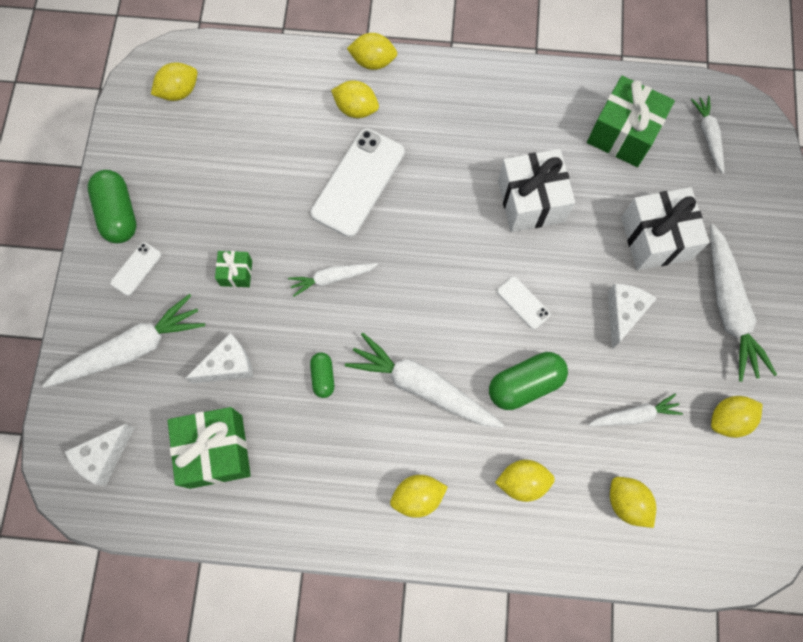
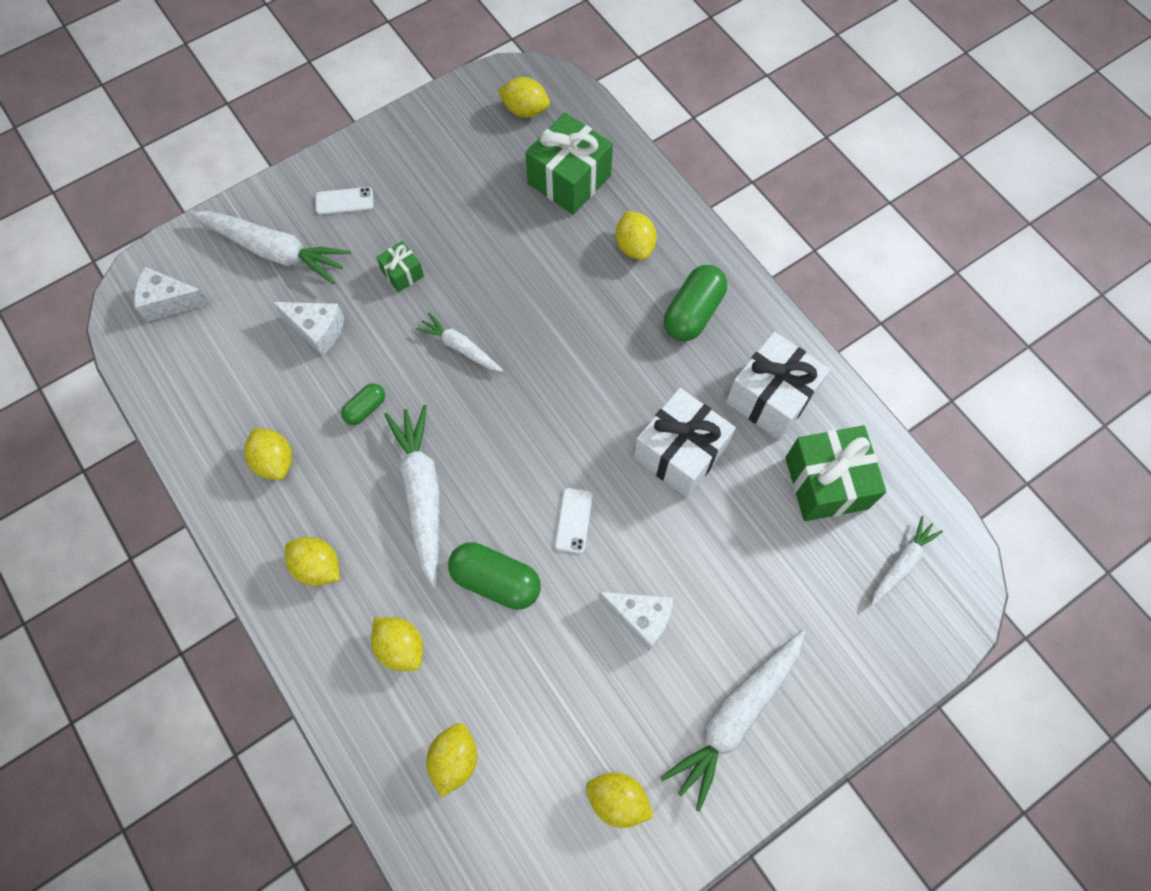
camera: 50 degrees right, 5 degrees down
green capsule [88,170,137,243] -> green capsule moved to [664,265,727,341]
green gift [168,407,251,489] -> green gift moved to [525,112,613,215]
white phone [311,128,405,237] -> none
yellow lemon [347,33,397,70] -> yellow lemon moved to [244,428,292,480]
white carrot [588,393,683,426] -> none
white cheese [608,284,657,349] -> white cheese turned 45 degrees clockwise [599,592,673,651]
white gift [621,187,709,270] -> white gift moved to [726,332,830,440]

